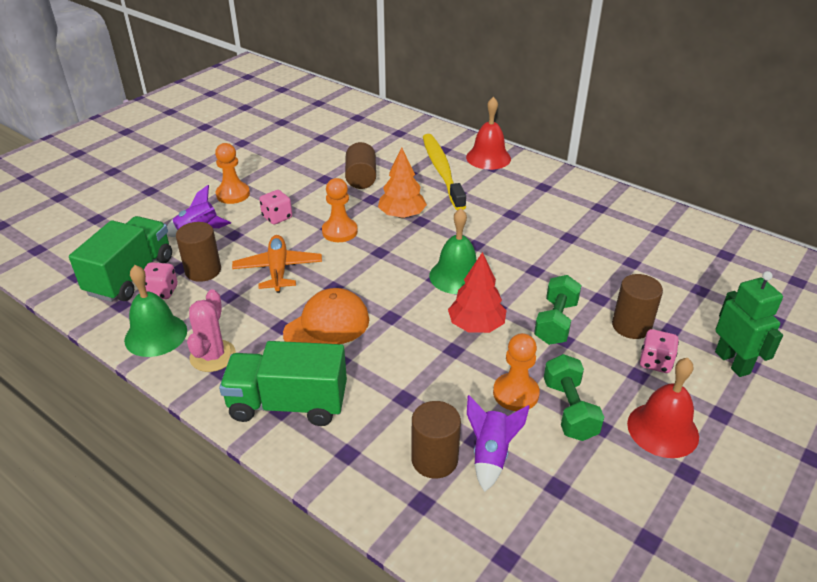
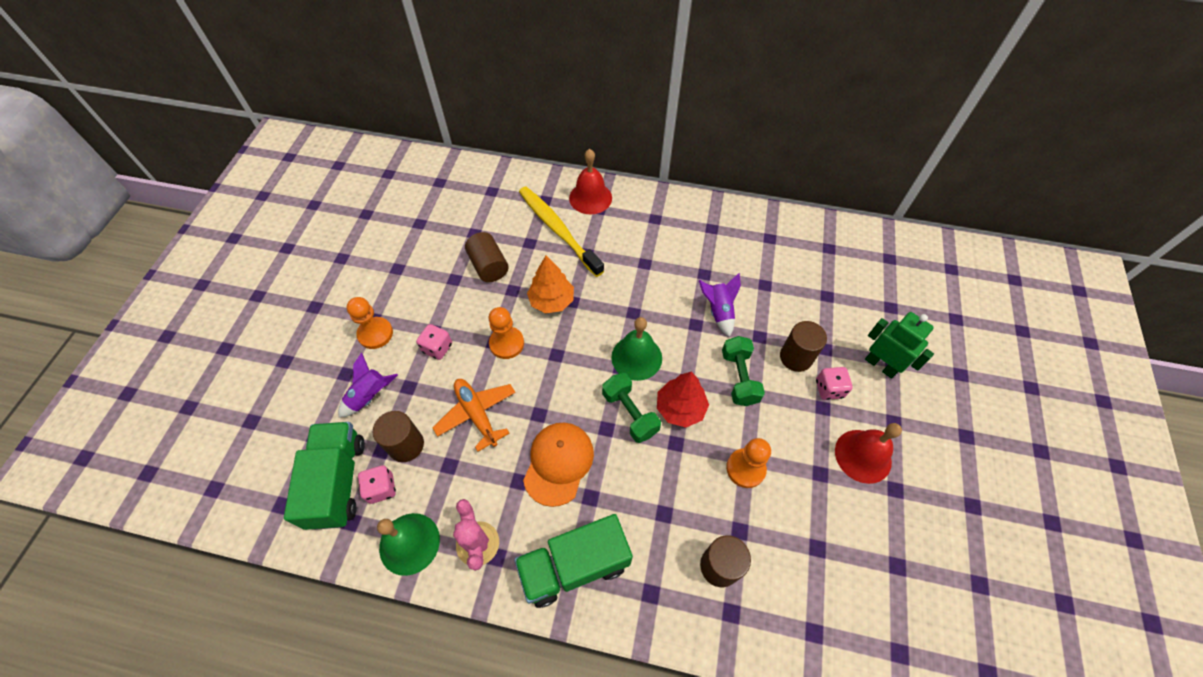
camera: 25 degrees left, 20 degrees up
purple rocket [467,395,530,492] -> purple rocket moved to [699,273,741,337]
green dumbbell [544,354,604,441] -> green dumbbell moved to [602,373,661,443]

